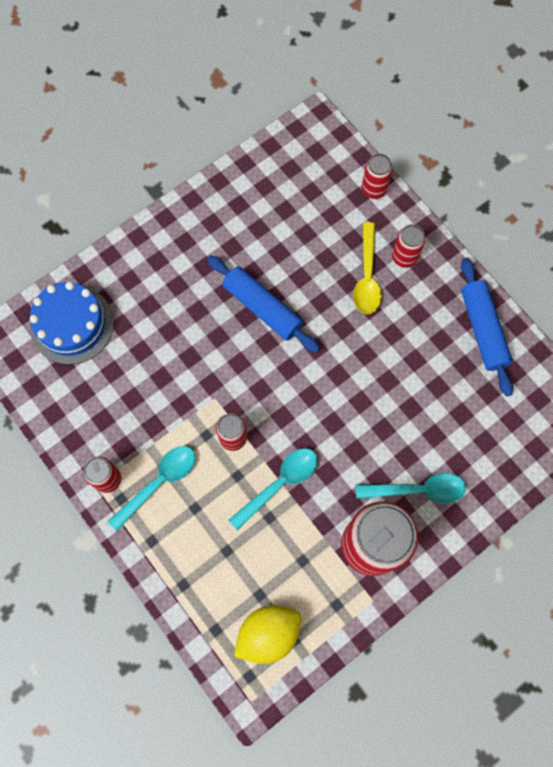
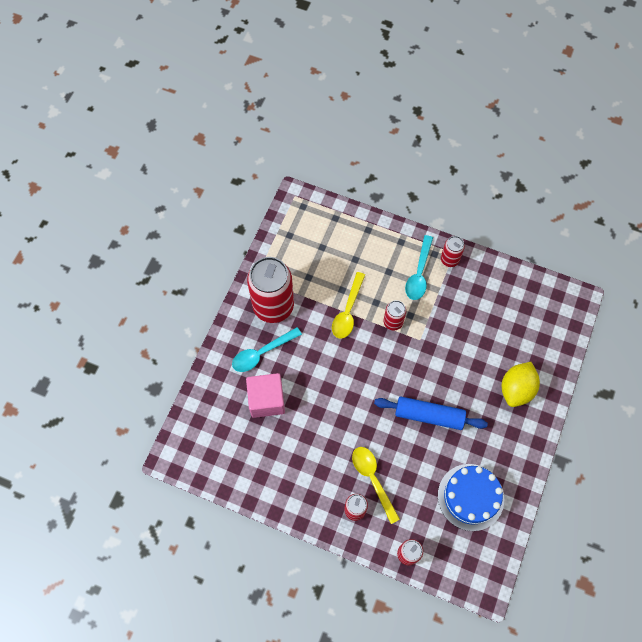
camera: 150 degrees right, 5 degrees down
blue cake [30,282,114,365] -> blue cake moved to [438,464,504,531]
turquoise spoon [229,448,318,530] -> yellow spoon [332,272,365,339]
yellow lemon [234,605,302,664] -> yellow lemon moved to [502,362,540,407]
blue rolling pin [461,258,513,396] -> none
none -> pink cube [246,373,285,418]

